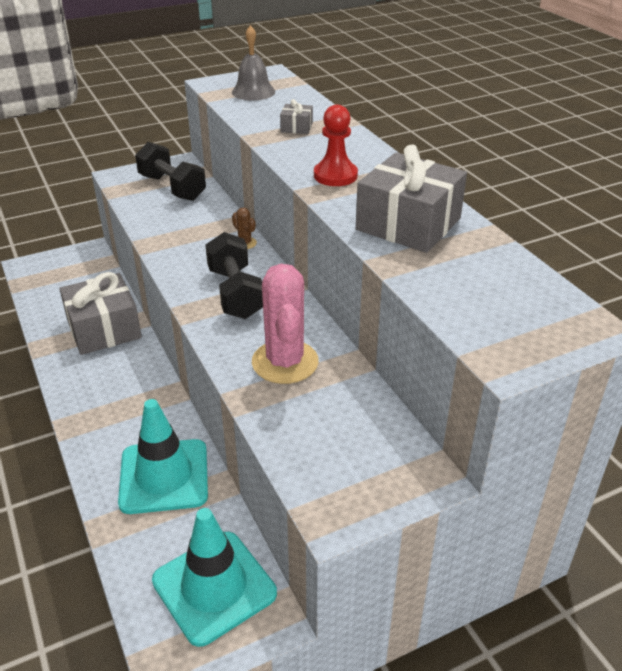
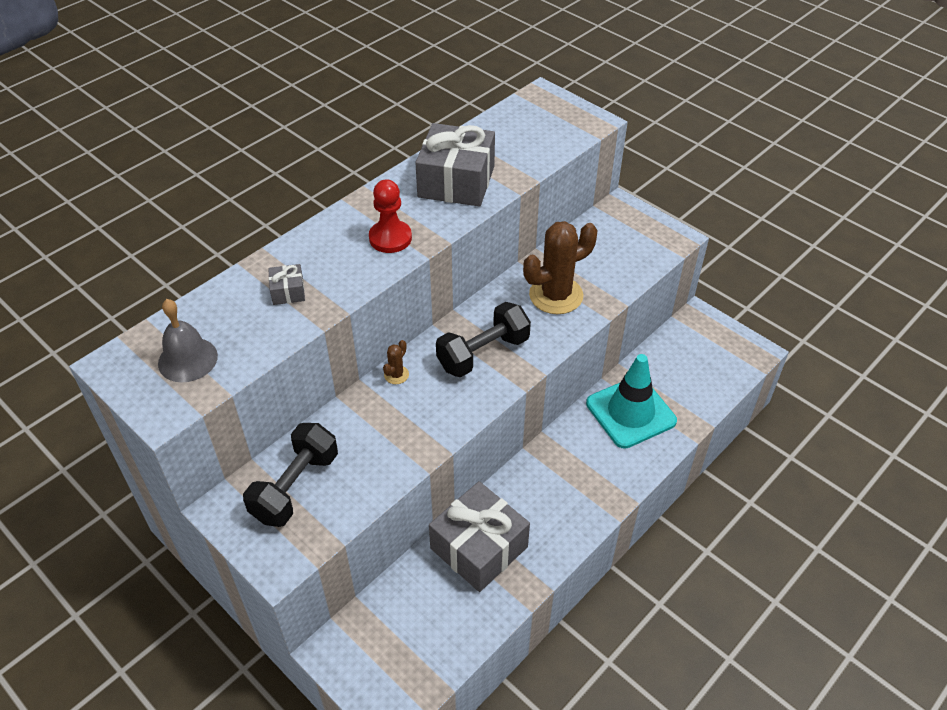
camera: 110 degrees left, 10 degrees up
turquoise traffic cone [152,508,277,647] -> none
pink cactus [252,264,319,384] -> brown cactus [523,221,597,314]

